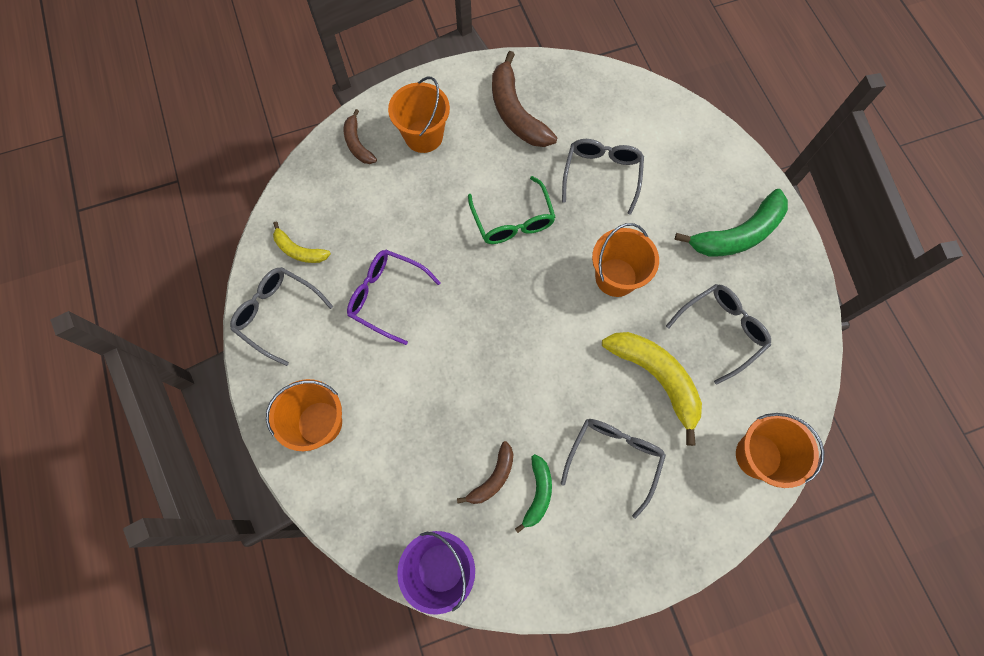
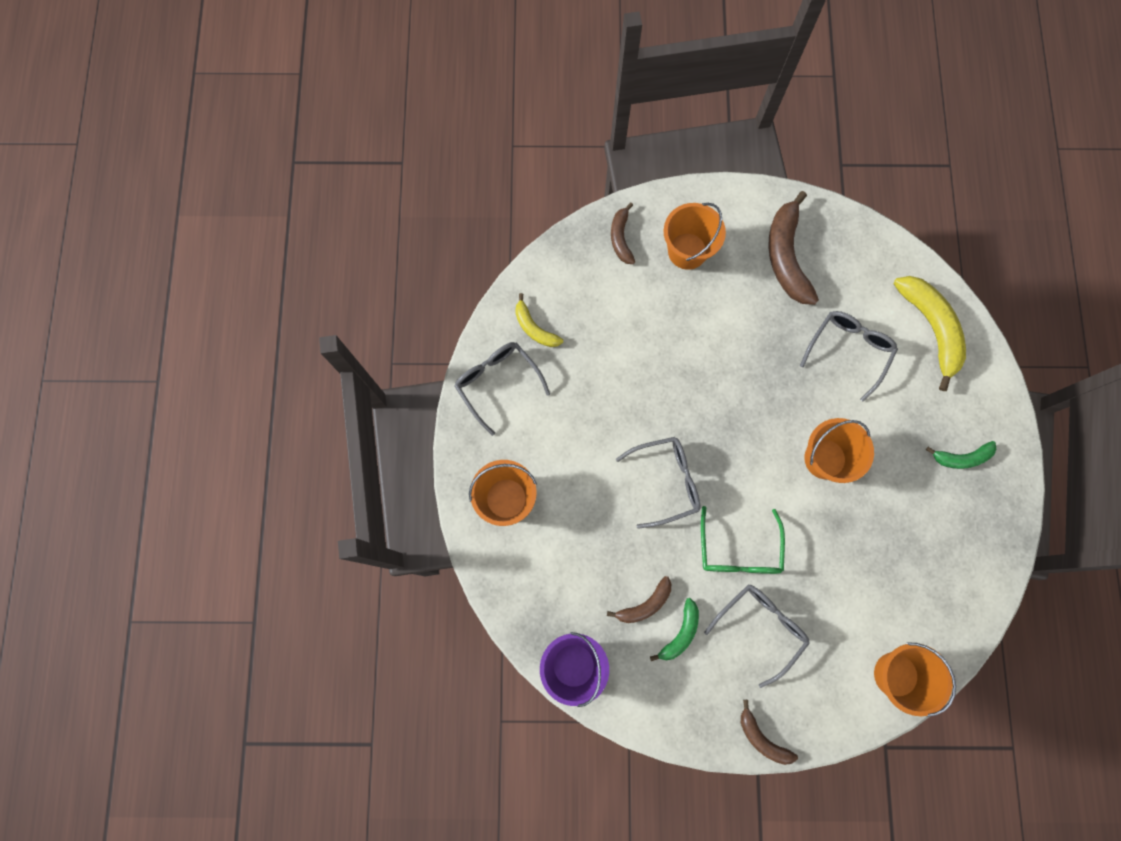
camera: 20 degrees right, 5 degrees up
purple glasses [347,250,440,345] -> none
green glasses [468,176,556,244] -> green glasses moved to [701,506,785,574]
yellow banana [602,332,702,446] -> yellow banana moved to [894,276,966,391]
grey glasses [666,284,771,385] -> grey glasses moved to [616,437,701,529]
green banana [674,189,788,257] -> green banana [926,441,997,469], size x0.55
none -> brown banana [741,700,798,765]

